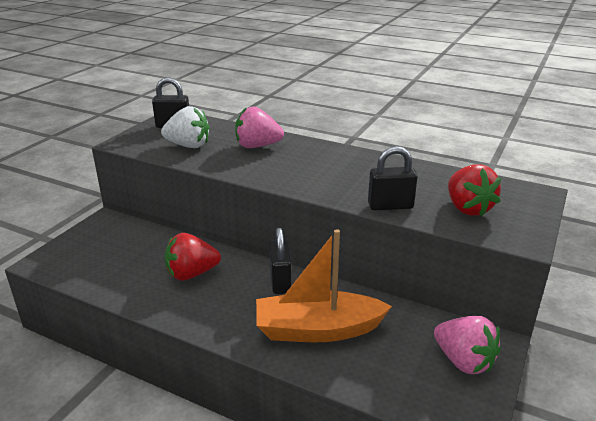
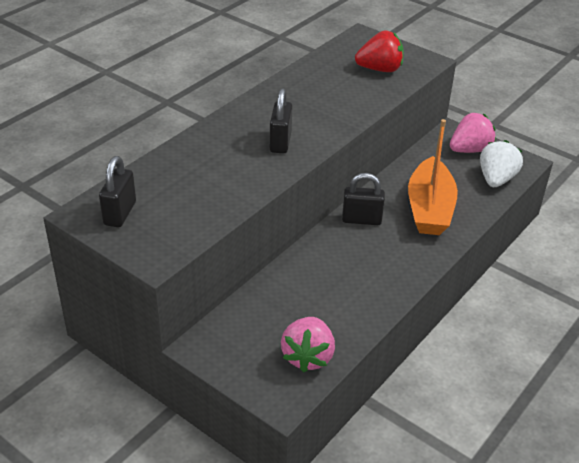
camera: 80 degrees left, 10 degrees up
white strawberry [161,106,209,148] -> white strawberry moved to [480,140,523,187]
red strawberry [165,233,221,281] -> none
pink strawberry [235,107,284,148] -> pink strawberry moved to [281,317,335,372]
black padlock [368,146,417,210] -> black padlock moved to [270,88,292,154]

